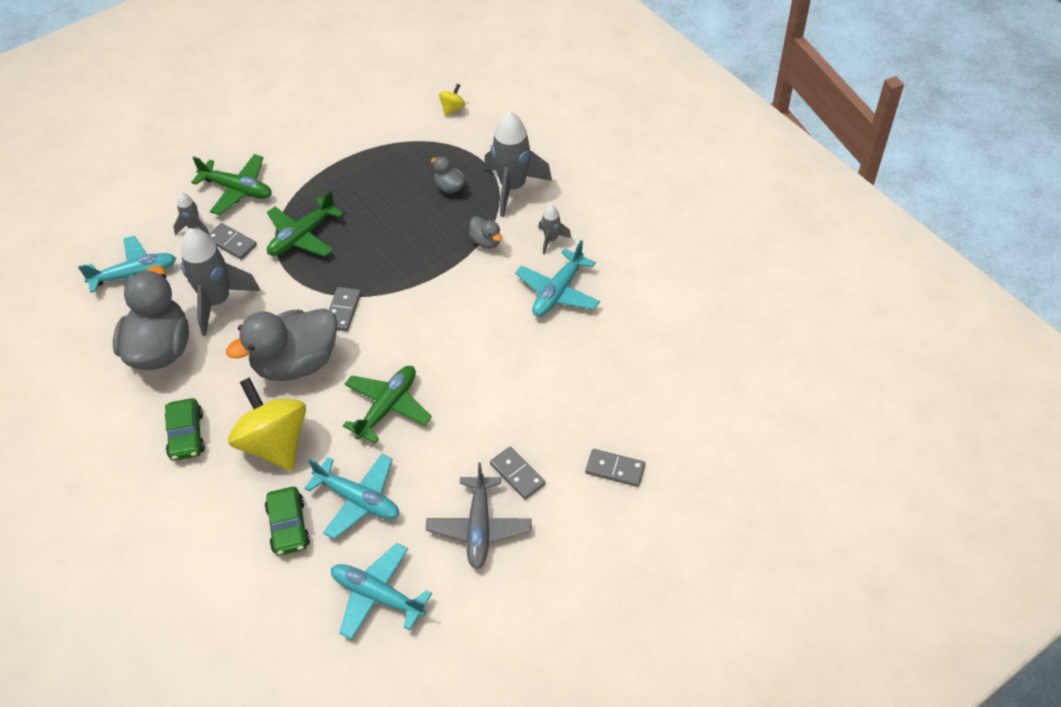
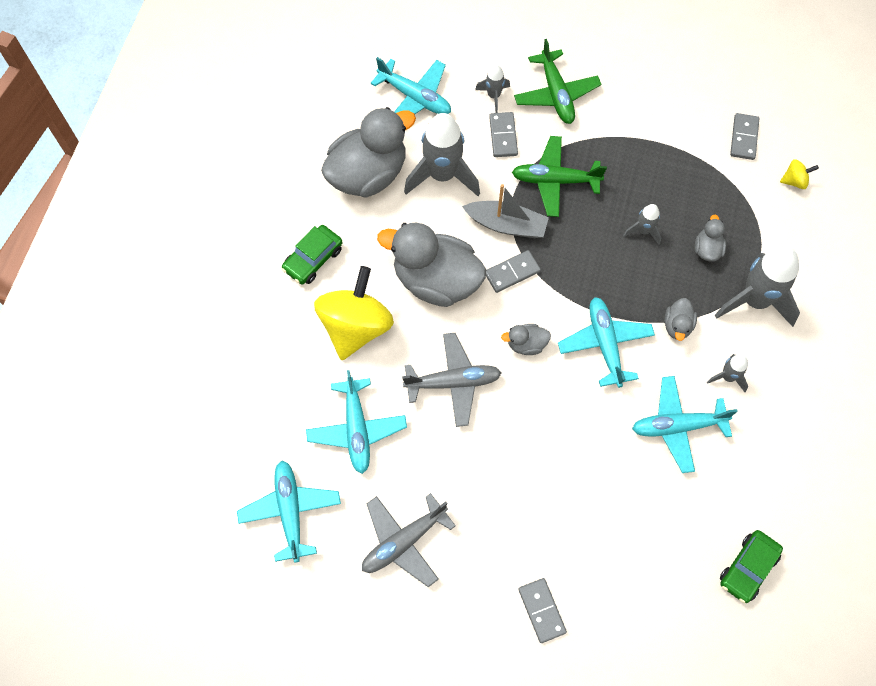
camera: 50 degrees right, 15 degrees up
green car [265,487,310,555] -> green car moved to [720,530,783,603]
green plane [343,366,432,444] -> grey plane [402,333,501,427]
grey domino [490,447,546,499] -> grey domino moved to [730,113,759,160]
none -> grey boat [462,184,549,238]
none -> grey duck [501,324,551,355]
none -> turquoise plane [558,297,655,388]
none -> grey rocket [623,204,661,245]

